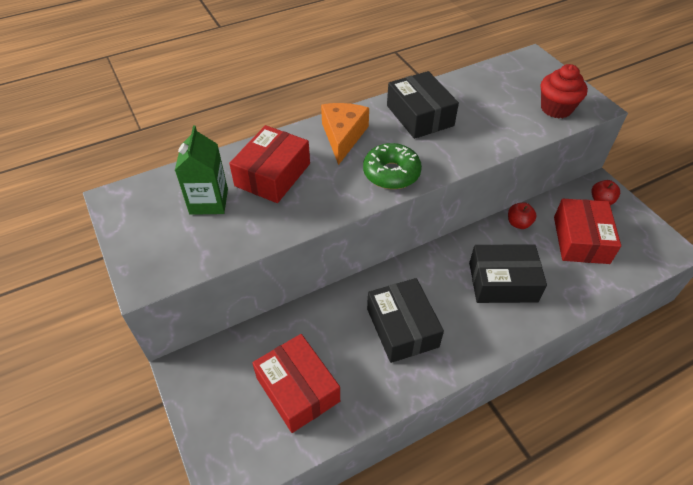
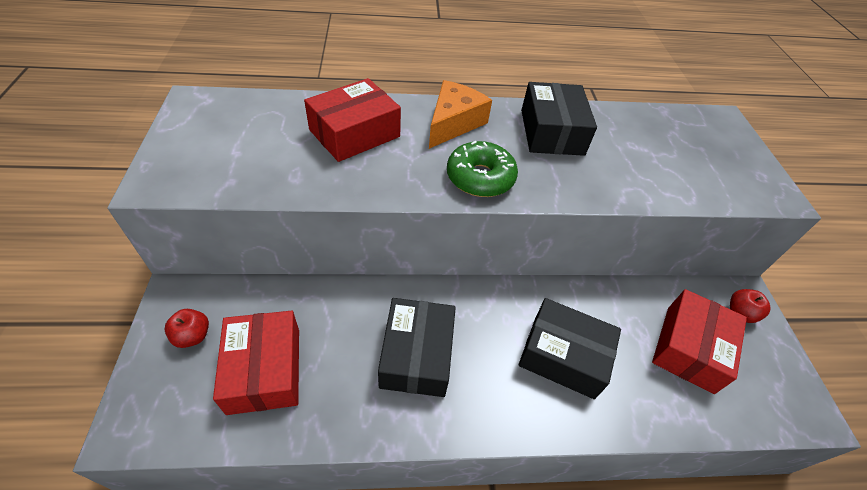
camera: 20 degrees right, 0 degrees up
green carton [175,126,228,215] -> none
red apple [508,202,537,229] -> red apple moved to [164,309,209,348]
red cupcake [541,64,588,118] -> none

